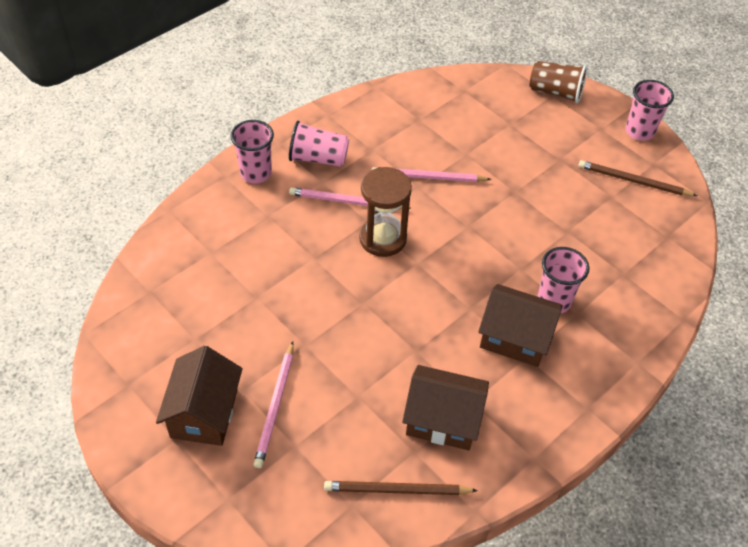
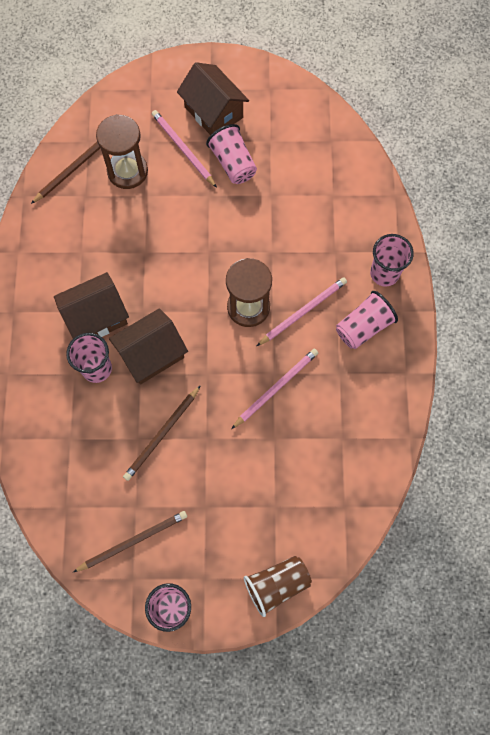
camera: 135 degrees right, 20 degrees up
brown house [402,365,489,450] -> brown house moved to [109,308,188,384]
none -> brown hourglass [96,114,148,189]
none -> brown pencil [123,385,201,481]
none -> pink cup [206,124,257,184]

